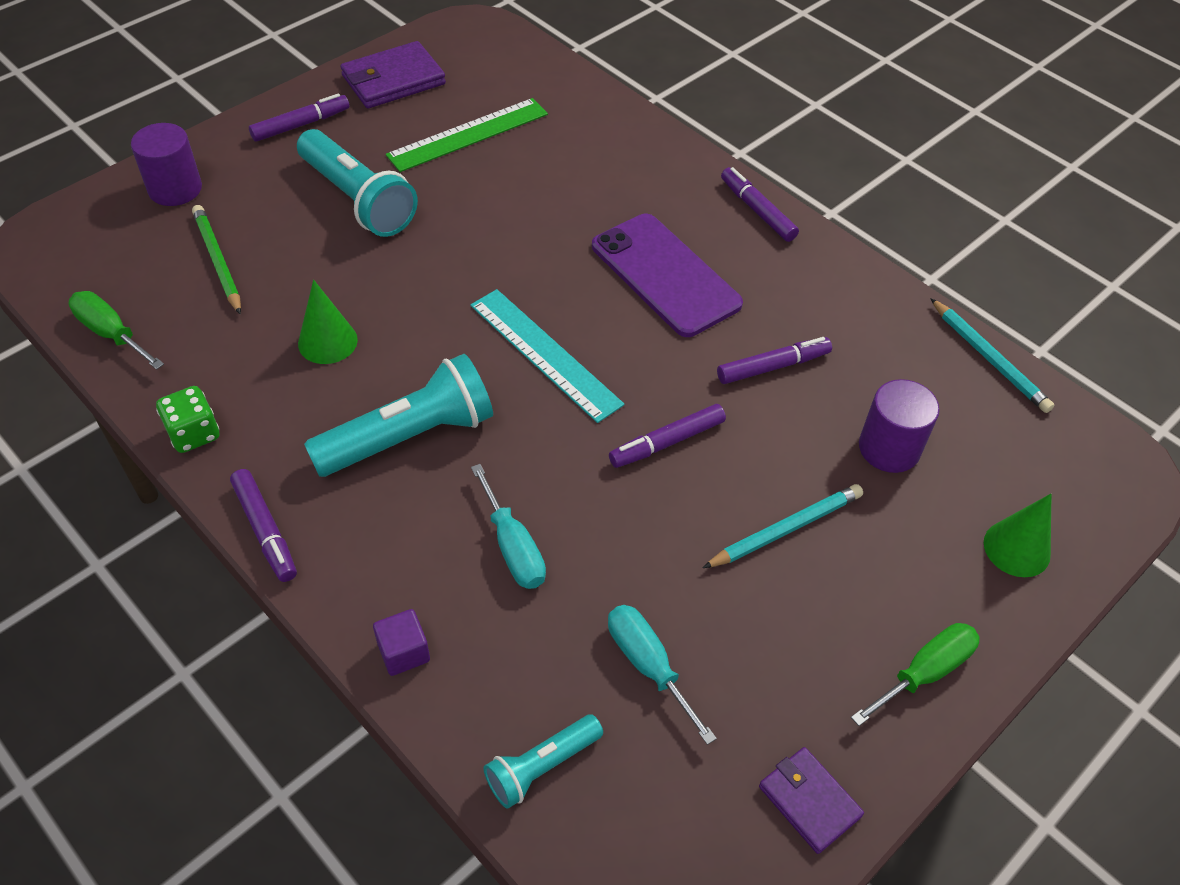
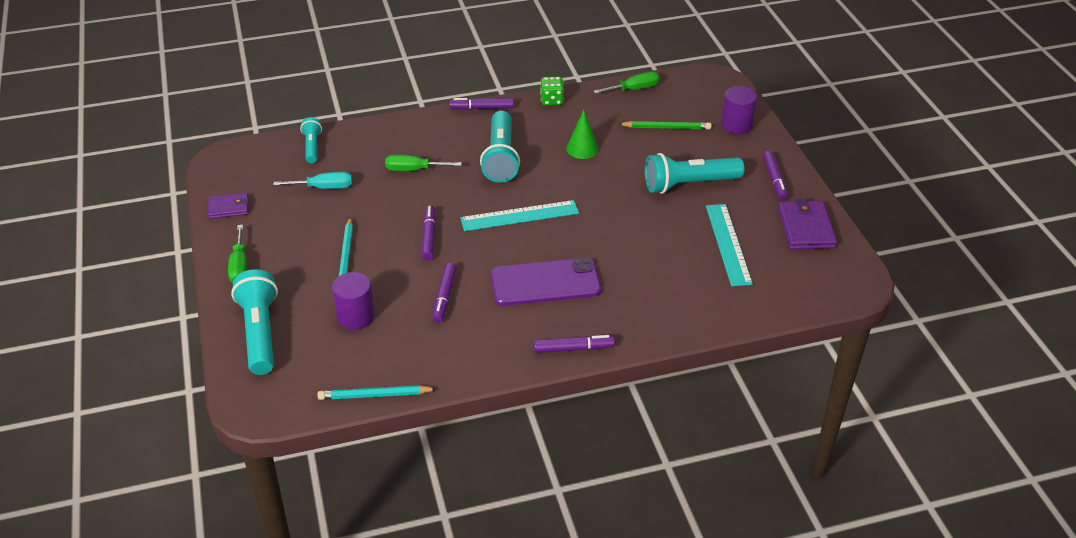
camera: 120 degrees right, 10 degrees down
purple cube [373,609,430,676] -> none
green ruler [386,98,548,172] -> turquoise ruler [706,204,753,286]
turquoise screwdriver [471,464,546,589] -> green screwdriver [385,154,462,171]
green cone [984,494,1052,577] -> turquoise flashlight [231,269,278,375]

